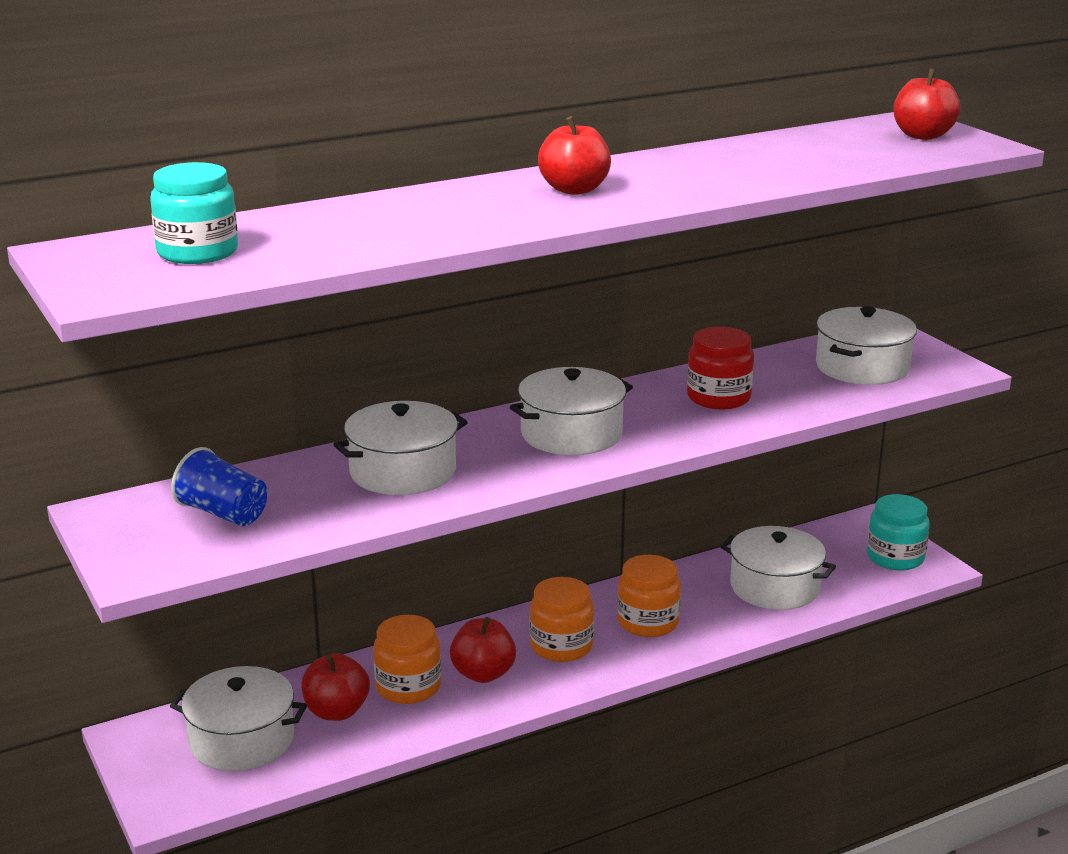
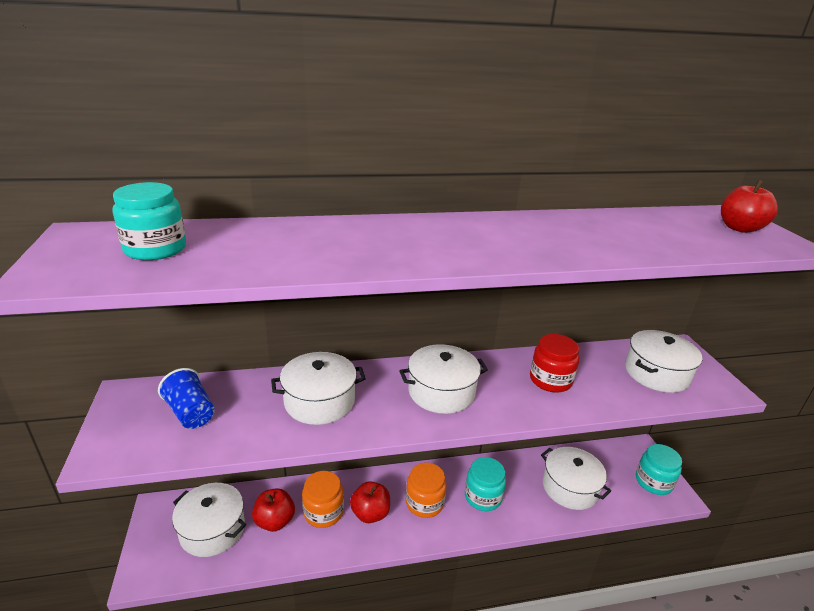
camera: 15 degrees right, 5 degrees up
red apple [538,116,611,195] -> none
orange jar [617,555,681,637] -> turquoise jar [465,457,506,511]

